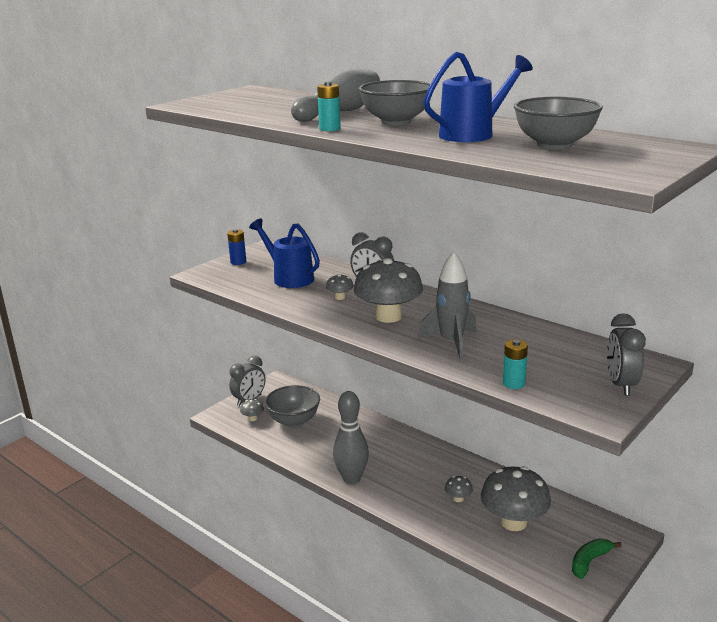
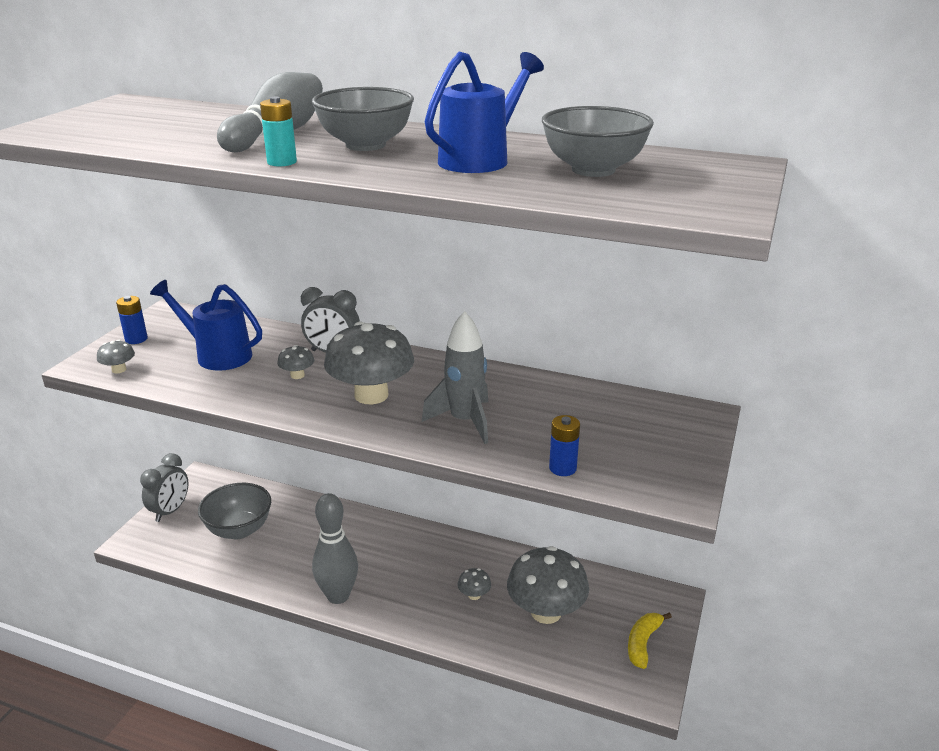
camera: 20 degrees left, 5 degrees up
grey mushroom [240,399,264,421] -> grey mushroom moved to [97,340,135,373]
turquoise battery [503,339,528,389] -> blue battery [549,415,580,476]
green banana [572,538,622,579] -> yellow banana [628,612,672,669]
grey clock [607,313,646,395] -> none

